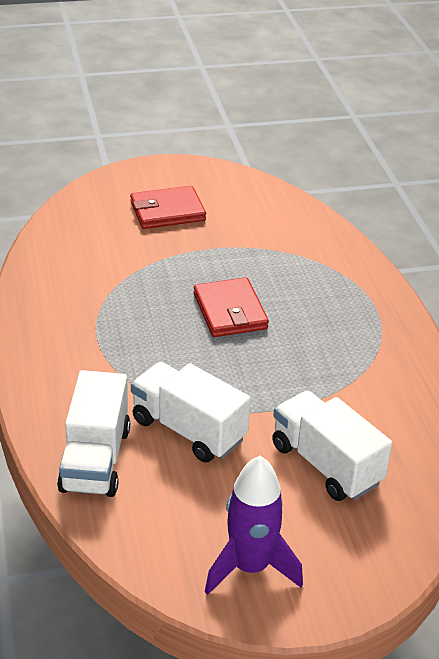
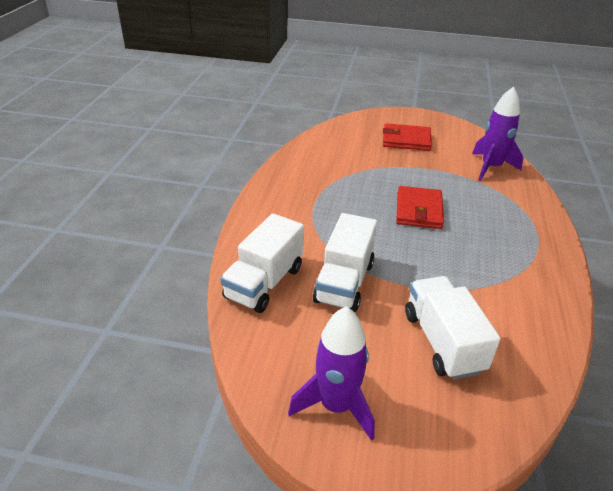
camera: 25 degrees right, 0 degrees up
white truck [131,362,251,462] -> white truck turned 135 degrees counterclockwise [313,213,377,312]
none -> purple rocket [472,86,524,181]

